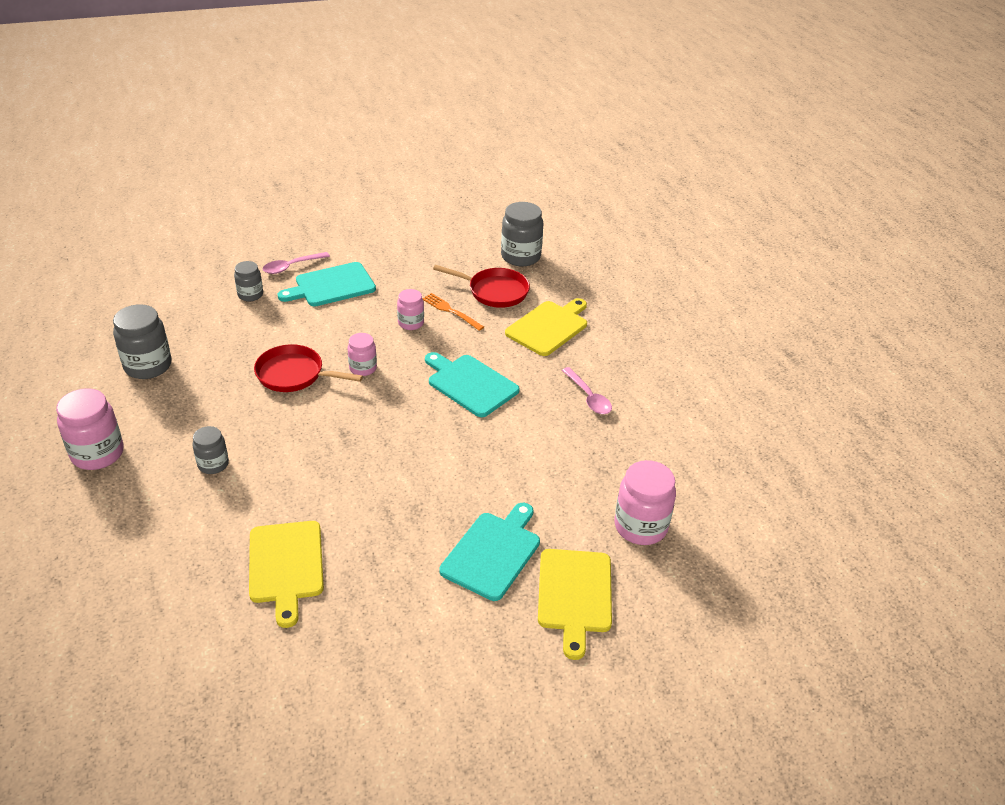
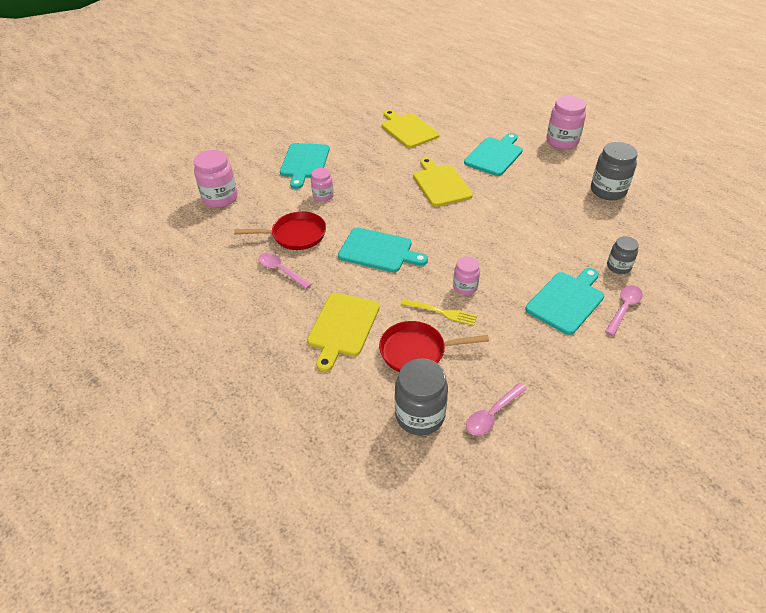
camera: 160 degrees right, 5 degrees up
grey jar [192,426,229,474] -> turquoise cutting board [464,133,523,176]
red pan [254,344,363,392] -> red pan moved to [234,211,326,250]
pink jar [347,333,377,376] -> pink jar moved to [311,168,334,202]
orange fork [422,293,484,331] -> yellow fork [400,299,477,326]
yellow cutting board [538,549,612,660] -> yellow cutting board moved to [413,157,473,207]
none -> pink spoon [466,383,527,435]

